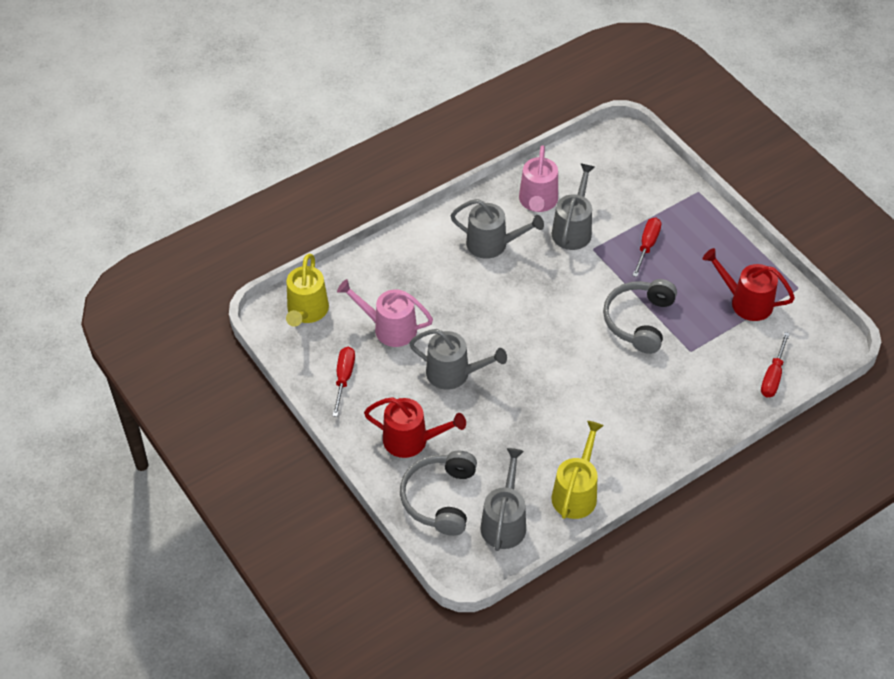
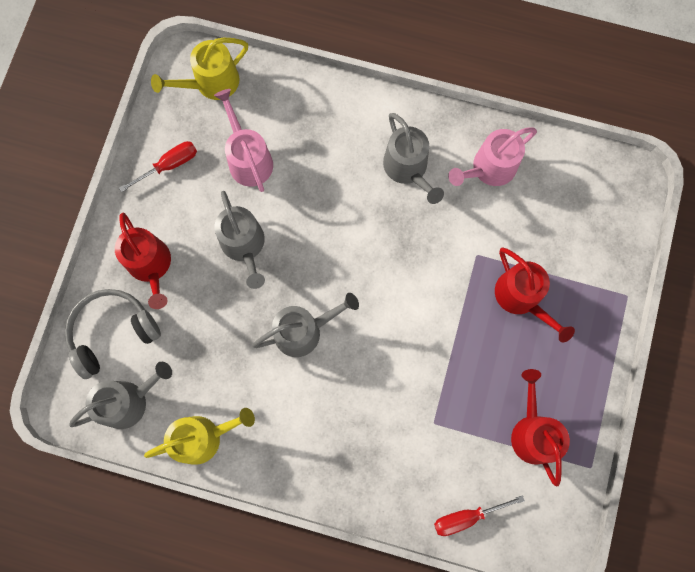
camera: 50 degrees right, 25 degrees up
grey watering can [552,163,595,250] -> grey watering can moved to [252,293,359,357]
grey headphones [603,279,677,354] -> none
red screwdriver [632,218,661,277] -> red watering can [495,248,575,342]

